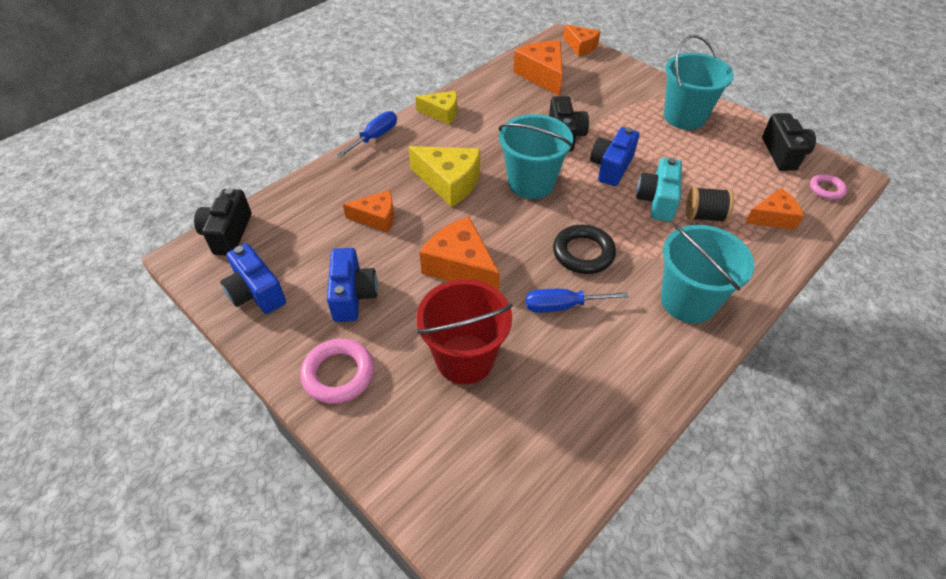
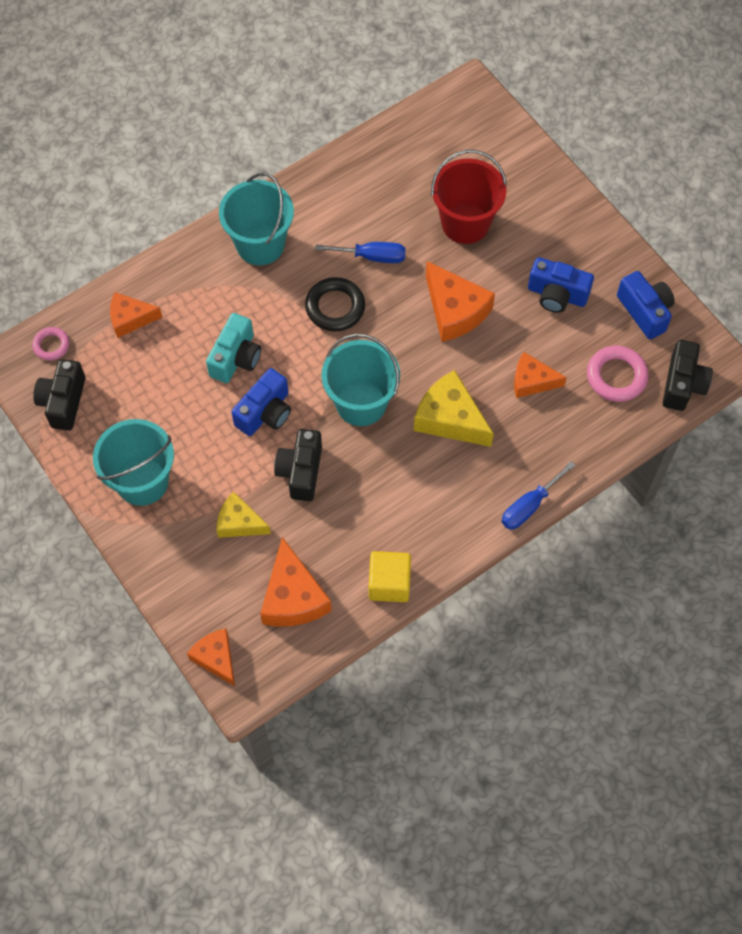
camera: 170 degrees left, 15 degrees up
pink ring [301,339,374,404] -> pink ring moved to [587,346,648,402]
blue camera [327,248,378,322] -> blue camera turned 75 degrees counterclockwise [528,257,594,313]
yellow cheese [415,91,457,125] -> yellow cheese moved to [216,492,271,538]
black spool [686,187,734,222] -> none
none -> yellow cube [369,551,411,602]

